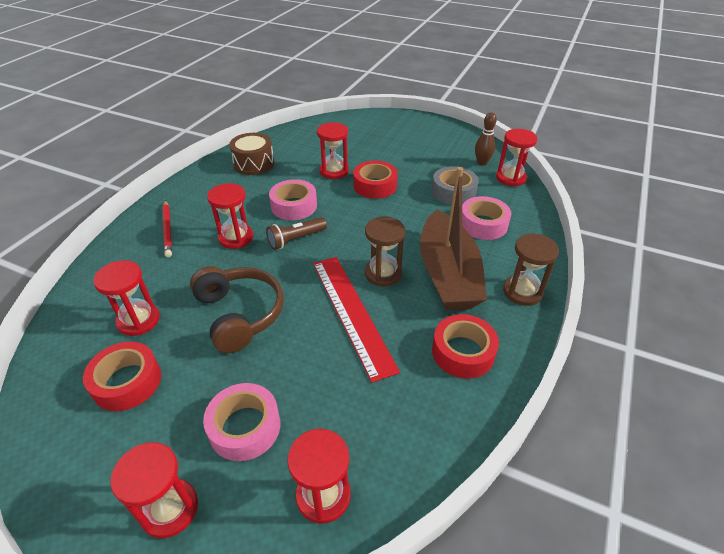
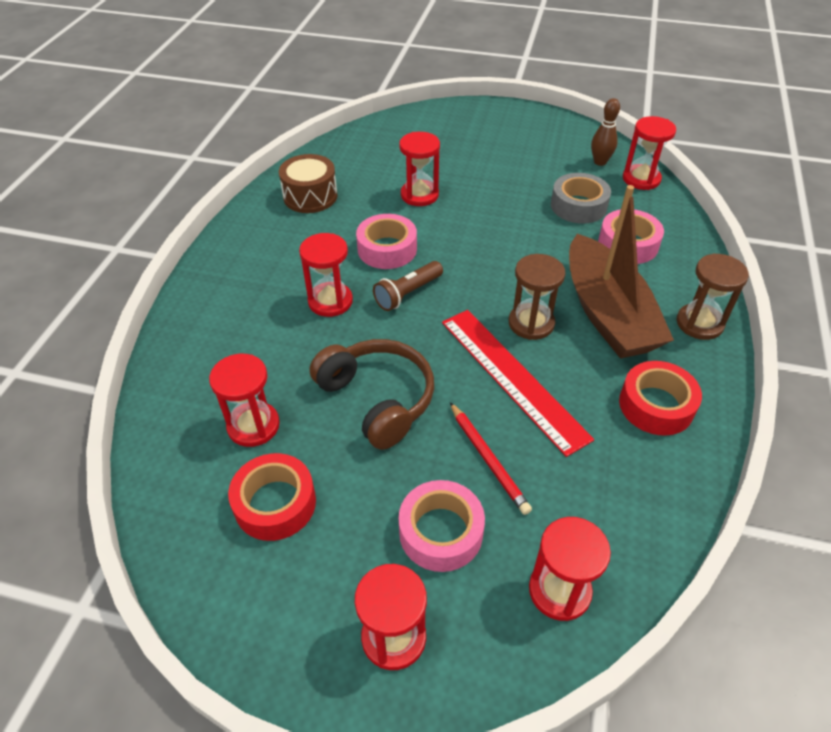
camera: 10 degrees left, 5 degrees up
red pencil [162,200,172,257] -> red pencil moved to [450,402,532,515]
red tape [353,161,398,199] -> none

